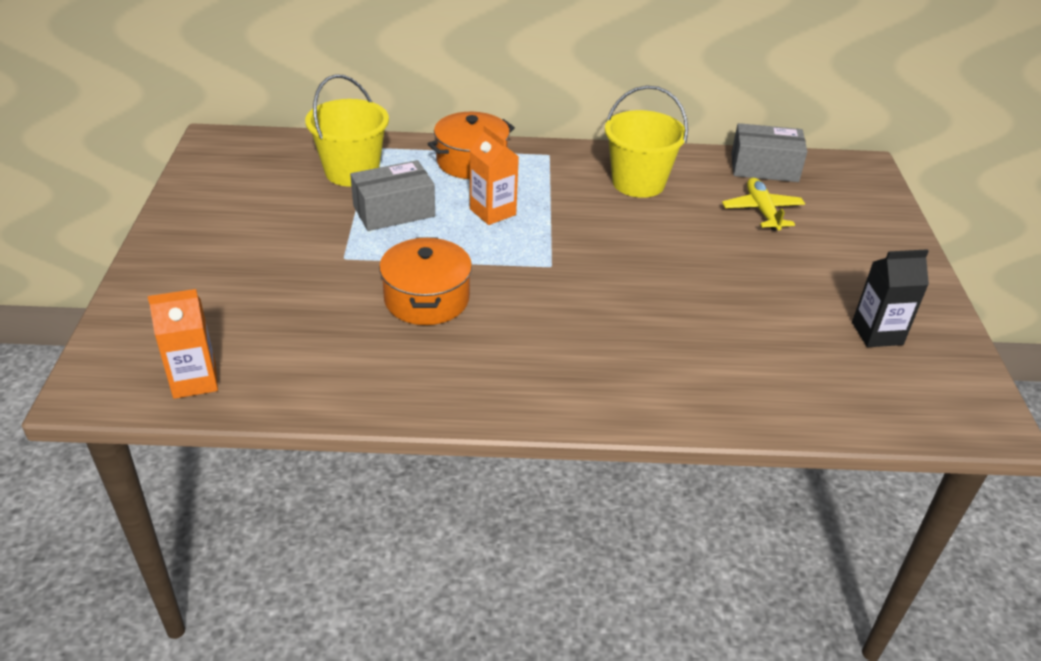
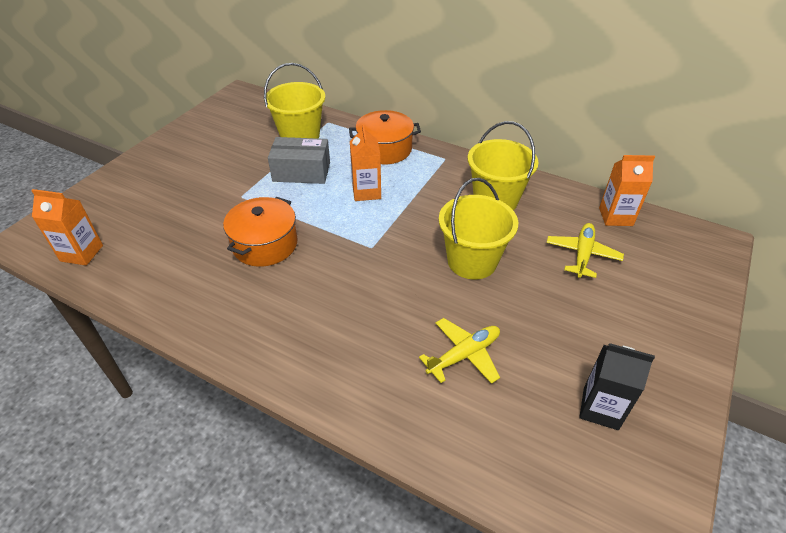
camera: 30 degrees right, 5 degrees up
grey box [731,123,807,182] -> orange carton [599,155,655,226]
none -> yellow plane [419,318,500,384]
none -> yellow bucket [439,178,518,280]

